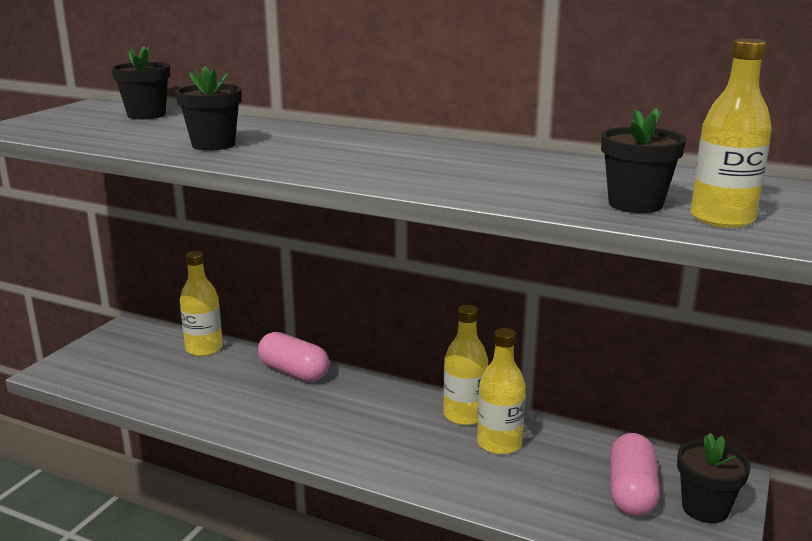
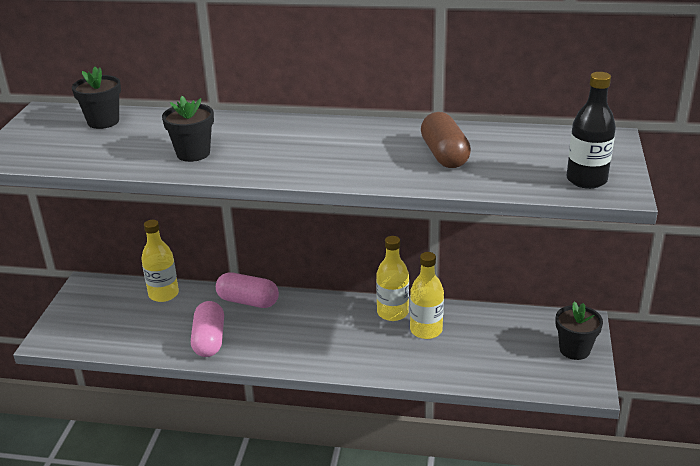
camera: 15 degrees left, 10 degrees up
black flower pot [601,108,686,213] -> none
pink capsule [610,433,660,516] -> pink capsule moved to [191,301,224,357]
yellow bottle [691,38,772,228] -> black bottle [566,72,616,189]
none -> brown capsule [421,112,471,168]

